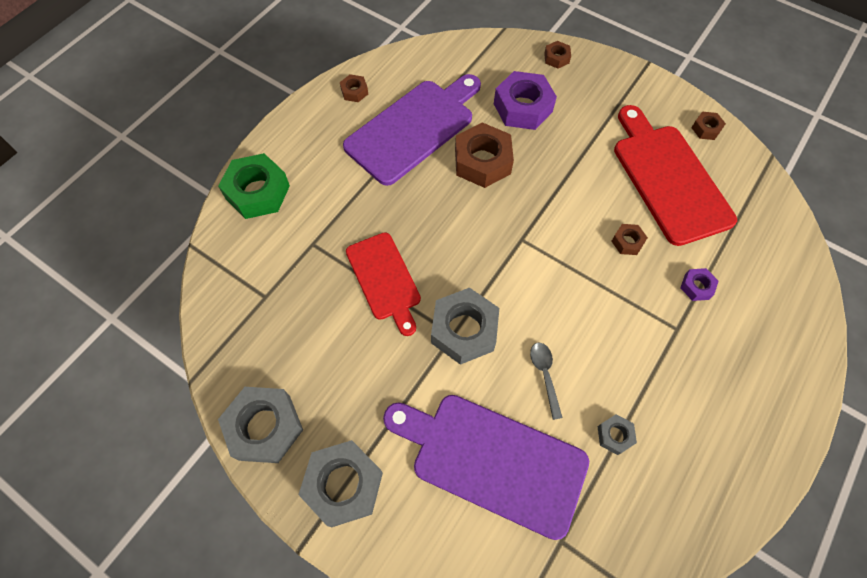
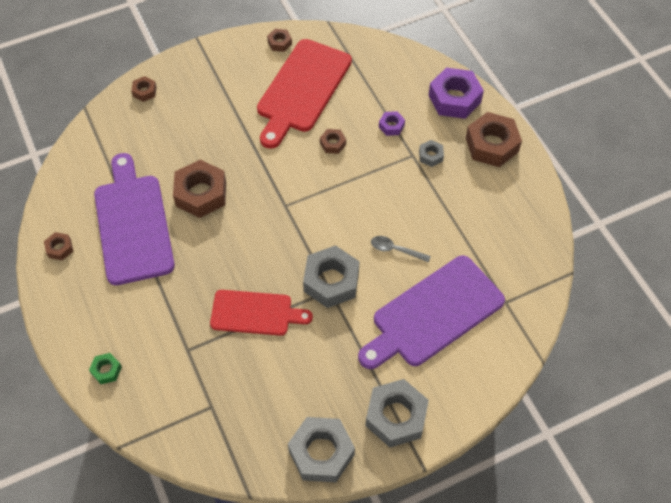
camera: 60 degrees left, 5 degrees down
green nut [218,153,290,219] -> green nut [89,353,122,384], size x0.48
purple nut [494,71,557,130] -> purple nut moved to [428,68,484,119]
grey nut [598,414,637,455] -> grey nut moved to [419,140,444,167]
red cutting board [614,105,737,246] -> red cutting board turned 75 degrees counterclockwise [257,39,352,149]
none -> brown nut [466,112,522,167]

